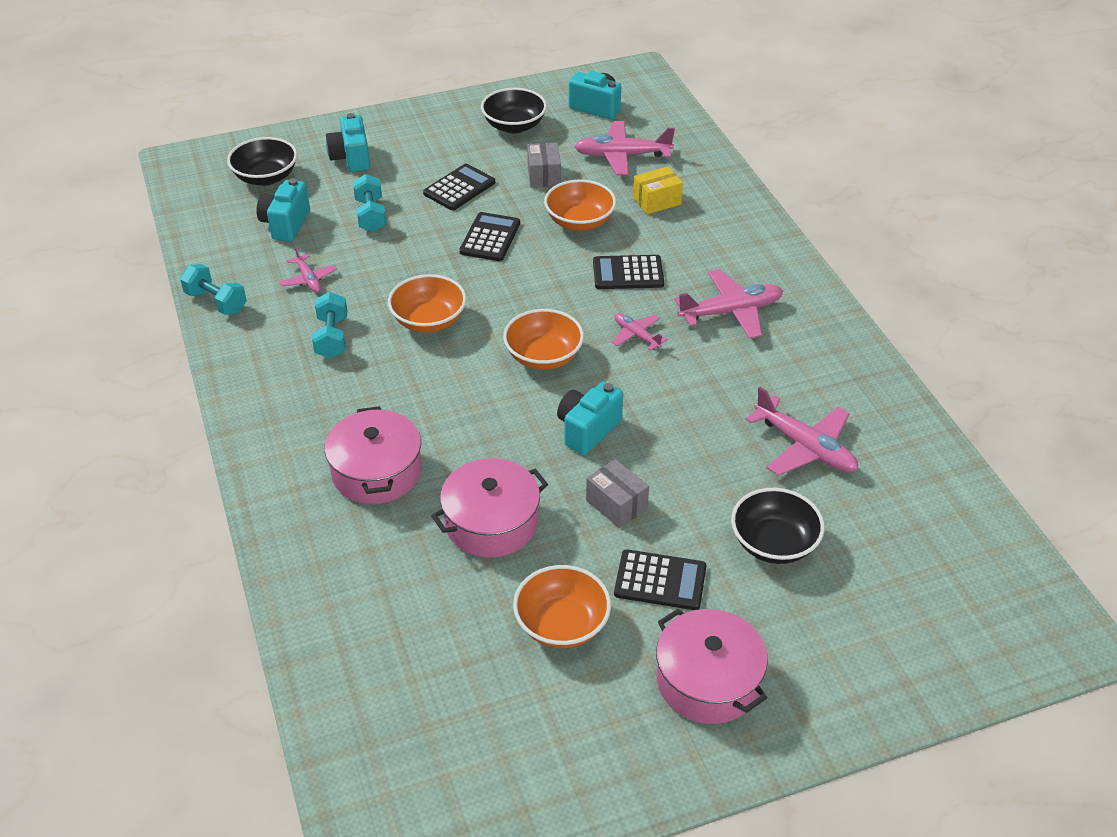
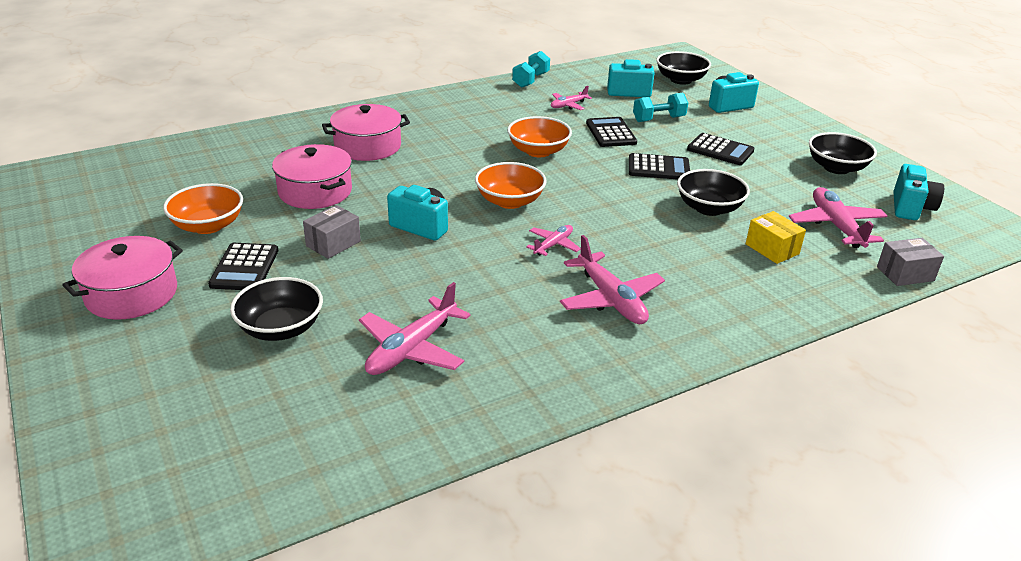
camera: 80 degrees right, 10 degrees down
turquoise dumbbell [312,292,347,359] -> none
grey box [527,142,561,188] -> grey box moved to [877,238,944,286]
orange bowl [544,180,616,231] -> black bowl [677,169,750,216]
black calculator [593,255,664,289] -> black calculator moved to [586,117,637,147]

